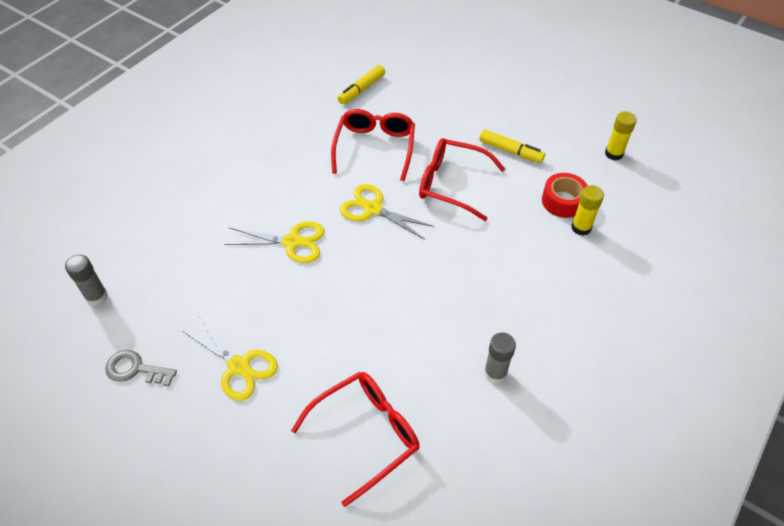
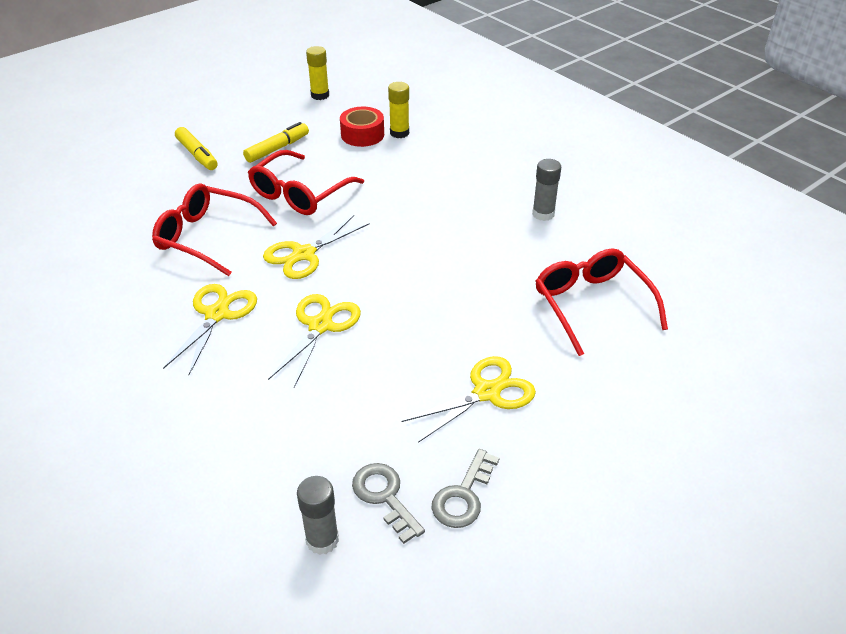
camera: 75 degrees left, 10 degrees down
yellow marker [338,65,385,105] -> yellow marker moved to [175,127,218,170]
none -> yellow scissors [163,284,257,375]
none -> grey key [352,463,425,544]

